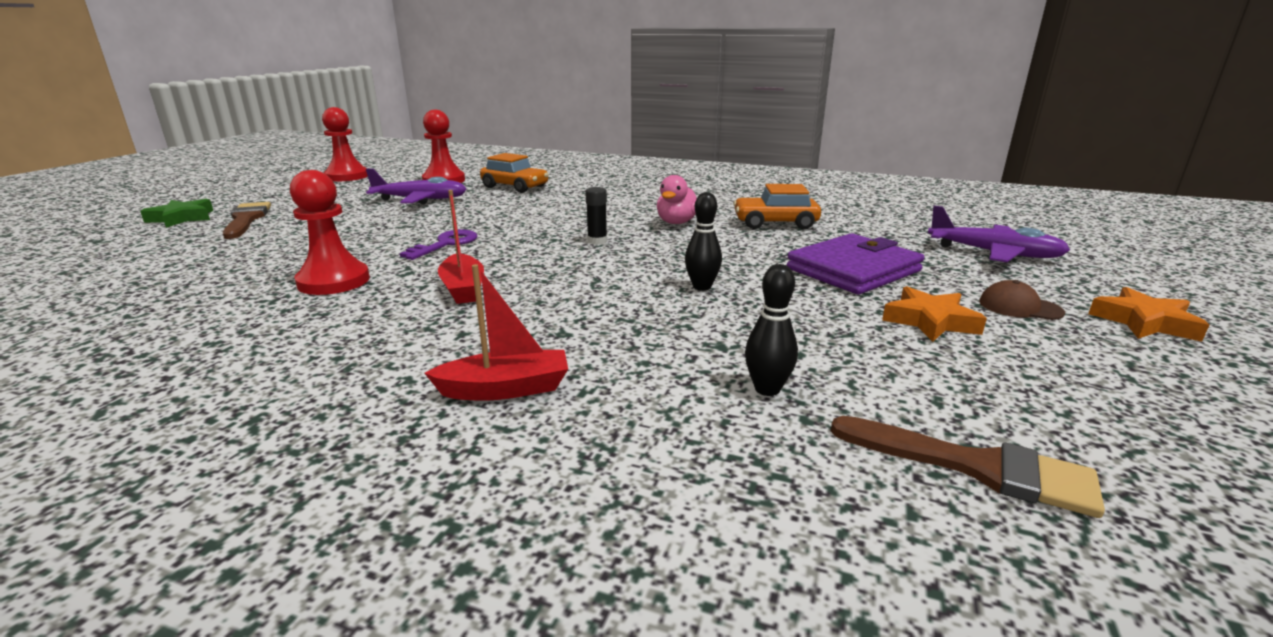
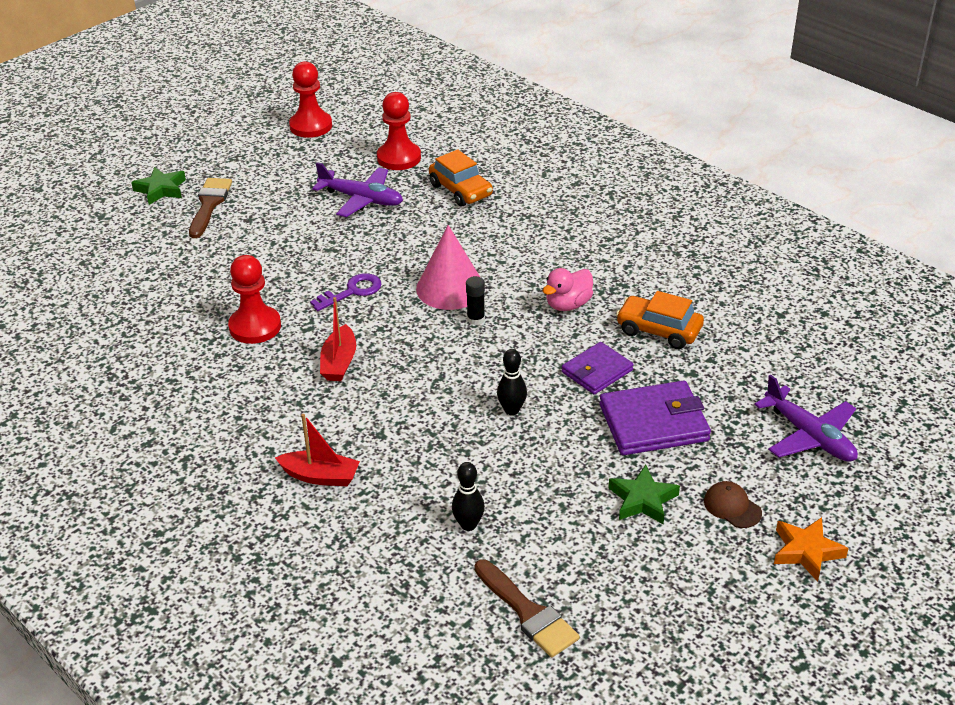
camera: 25 degrees right, 15 degrees up
orange star [882,286,987,342] -> green star [608,465,680,524]
none -> pink cone [416,225,480,310]
none -> purple wallet [562,342,634,395]

